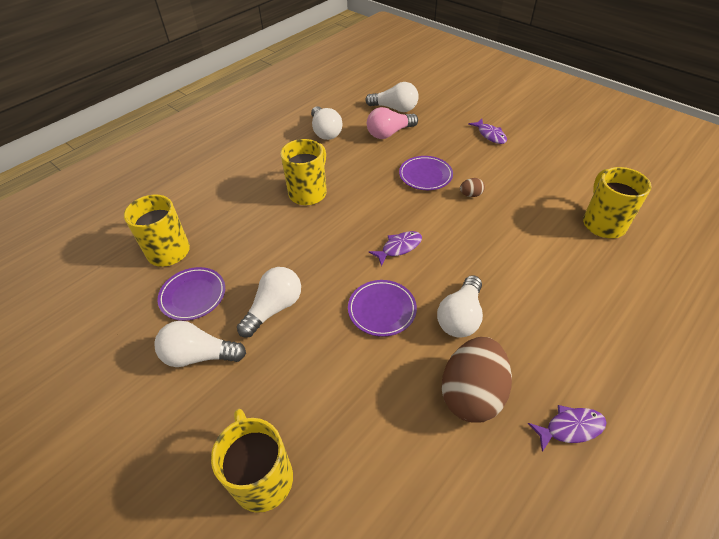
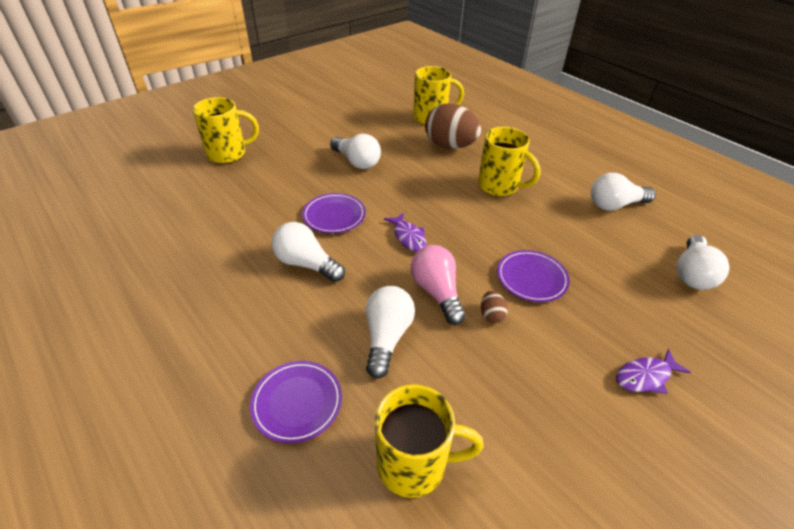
camera: 95 degrees right, 5 degrees down
white light bulb [154,321,246,367] -> white light bulb moved to [366,286,415,379]
purple plate [157,267,225,321] -> purple plate moved to [250,361,342,443]
pink light bulb [367,107,418,139] -> pink light bulb moved to [411,245,466,325]
brown egg [441,337,512,423] -> brown egg moved to [425,103,481,149]
purple fish [528,405,607,452] -> none

